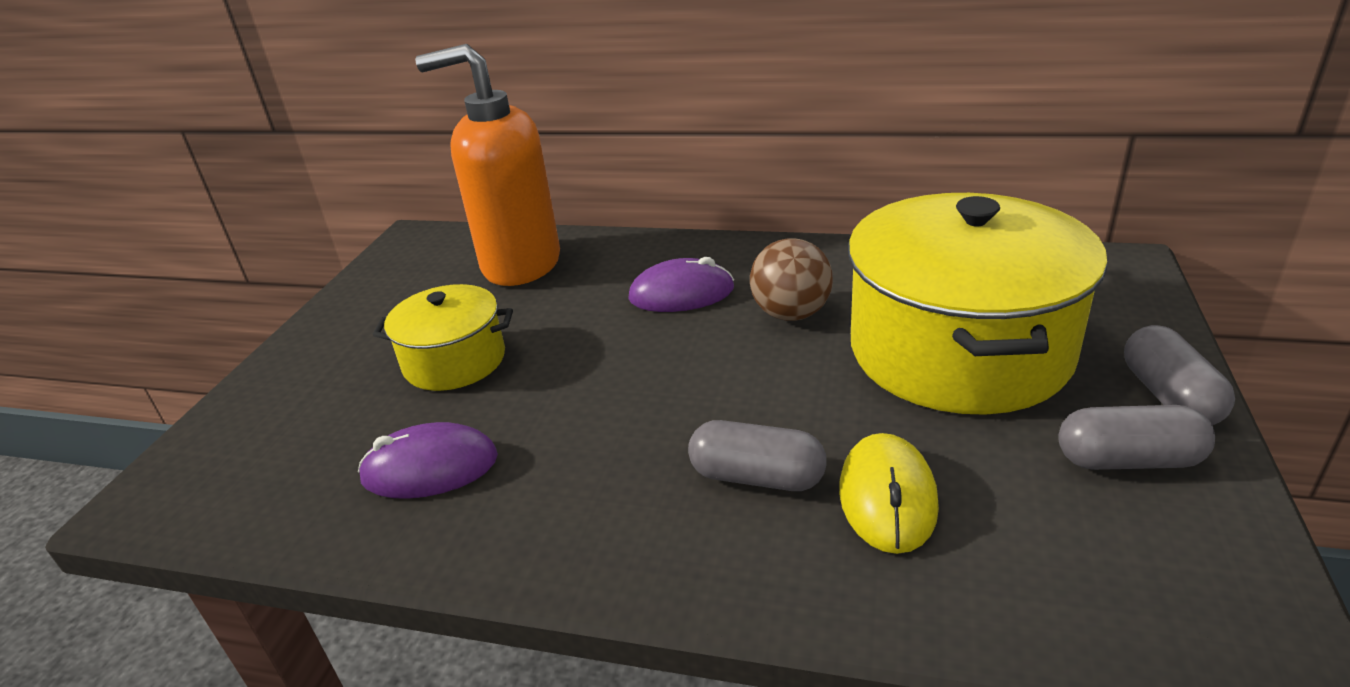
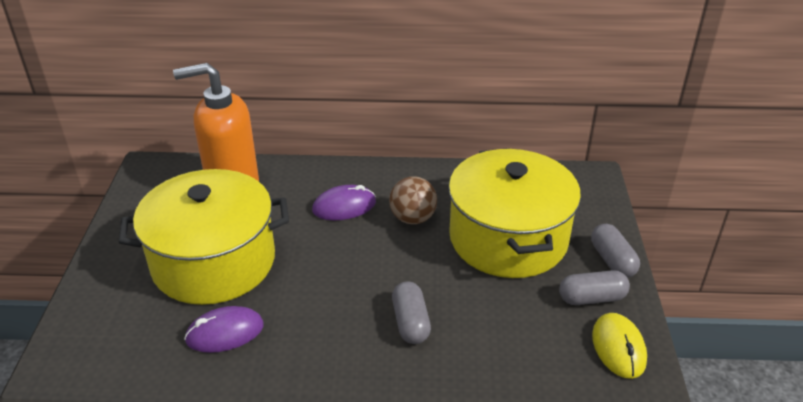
camera: 15 degrees left, 5 degrees up
yellow pot [373,284,513,391] -> yellow pot [118,169,289,305], size x1.94
grey capsule [688,420,827,491] -> grey capsule turned 75 degrees clockwise [392,282,431,344]
yellow mouse [839,433,939,554] -> yellow mouse moved to [592,313,647,379]

